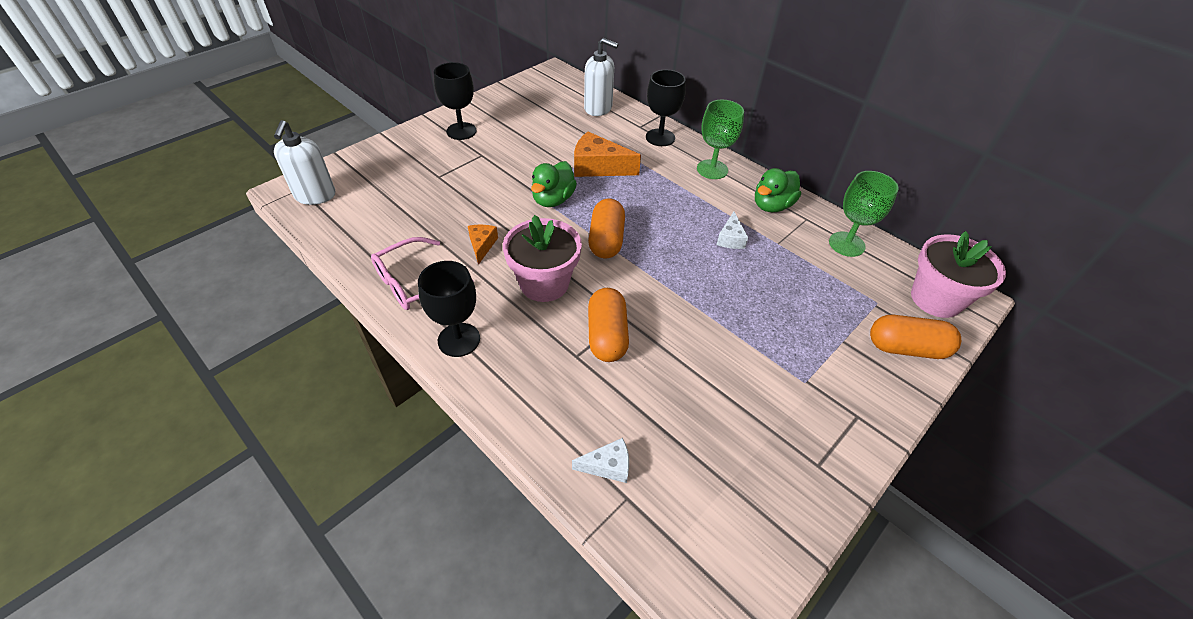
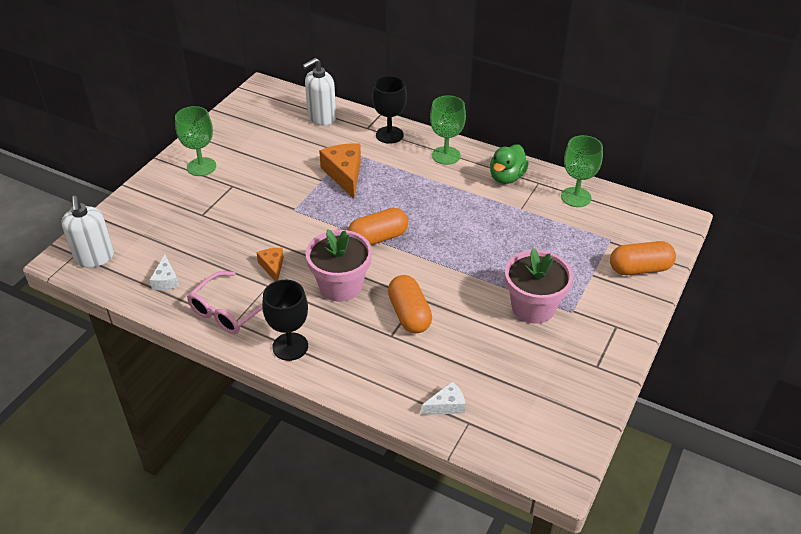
camera: 15 degrees left, 5 degrees down
black goblet [434,62,477,140] -> green goblet [175,106,216,176]
green duck [531,161,577,207] -> none
orange cheese [574,132,641,177] -> orange cheese turned 75 degrees clockwise [319,143,361,199]
white soap dispenser [584,38,619,116] -> white soap dispenser turned 135 degrees clockwise [302,58,336,125]
orange capsule [588,199,625,258] -> orange capsule turned 75 degrees clockwise [348,208,408,245]
white cheese [717,211,748,249] -> white cheese moved to [150,254,179,290]
pink flower pot [911,231,1006,318] -> pink flower pot moved to [505,248,573,324]

